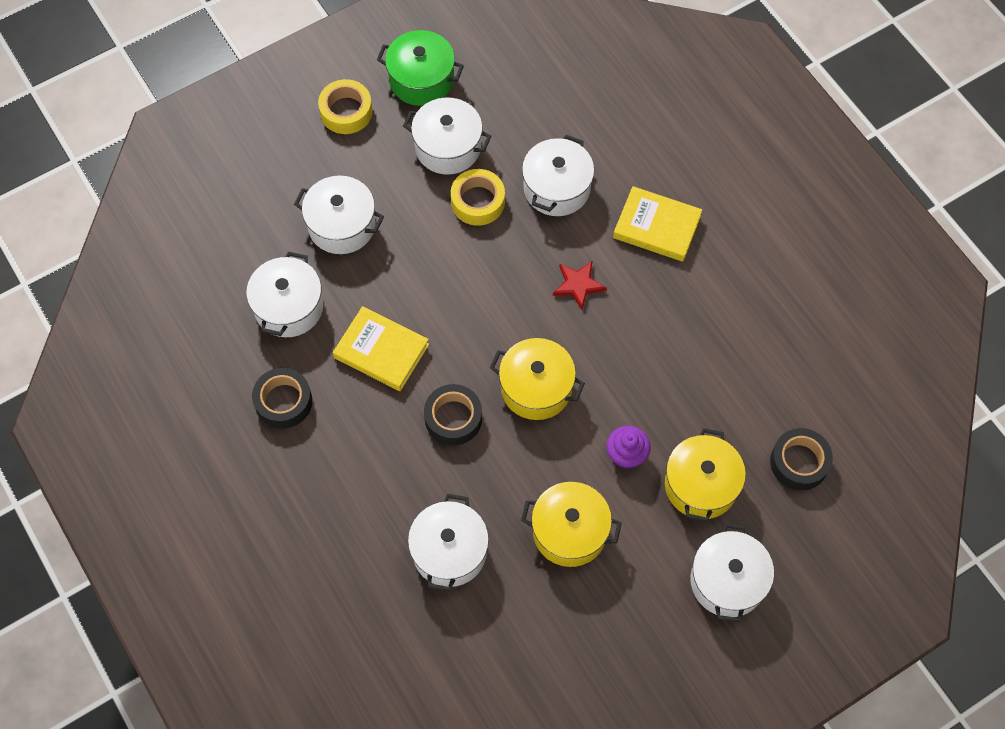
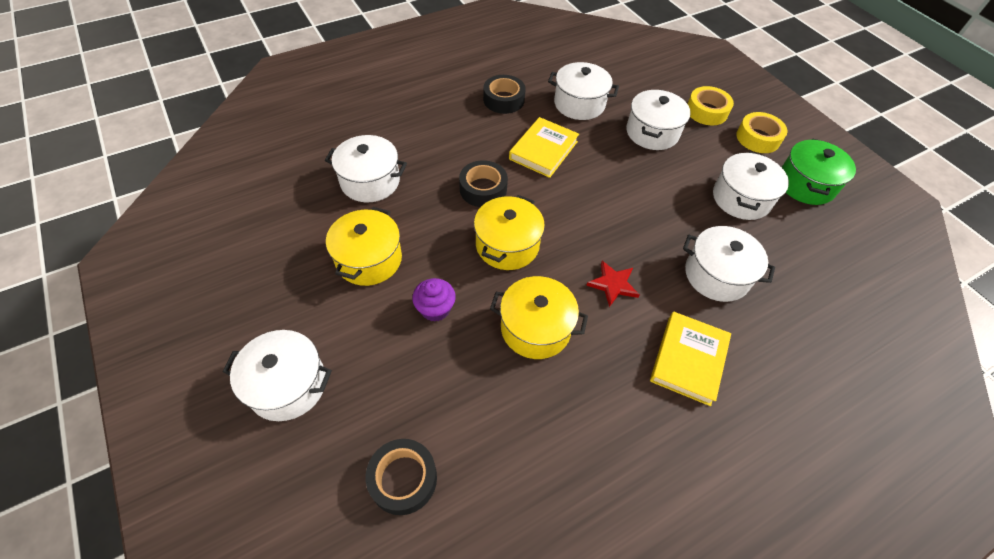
camera: 90 degrees right, 10 degrees down
yellow tape [451,169,505,226] -> yellow tape moved to [688,86,734,125]
yellow pot [665,428,746,522] -> yellow pot moved to [490,276,588,359]

